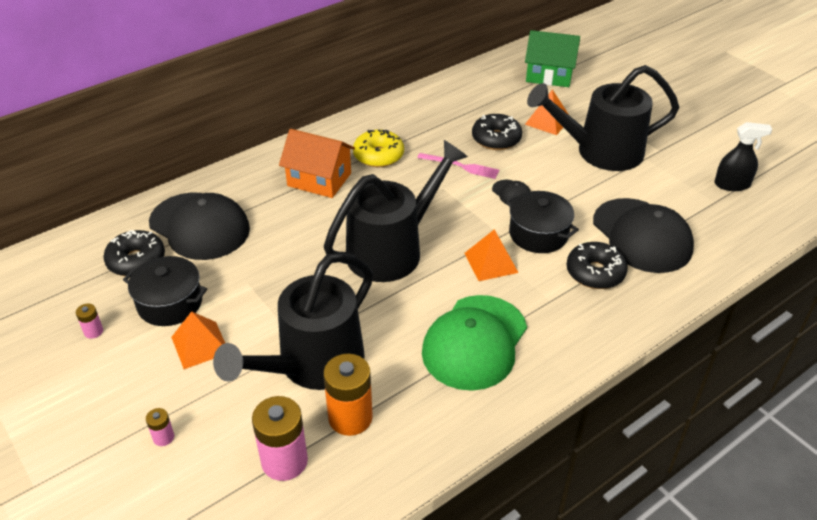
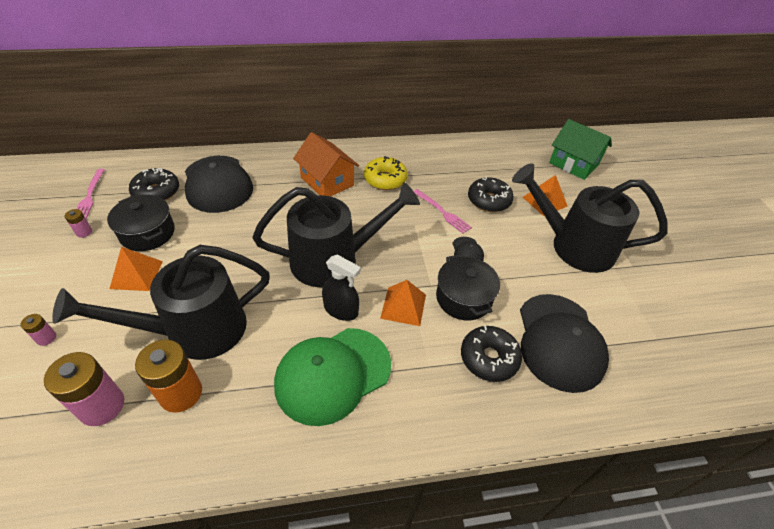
camera: 25 degrees right, 5 degrees up
black spray bottle [714,122,772,191] -> black spray bottle moved to [322,255,361,321]
none -> pink fork [76,169,105,219]

